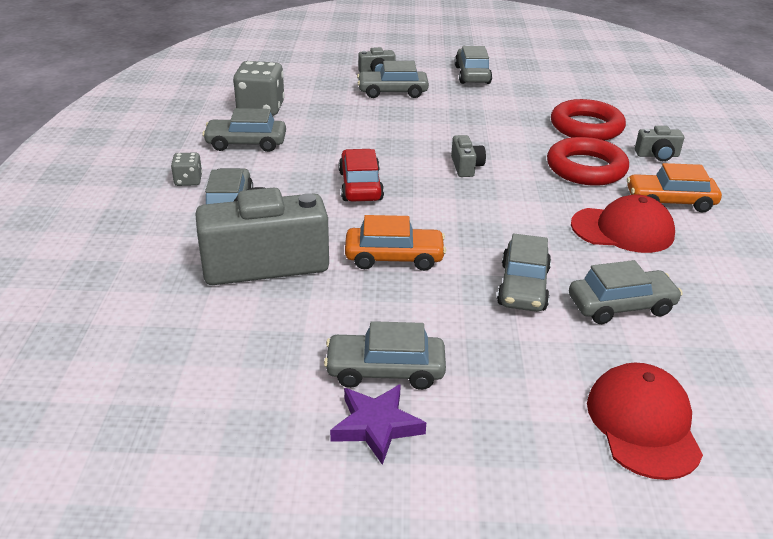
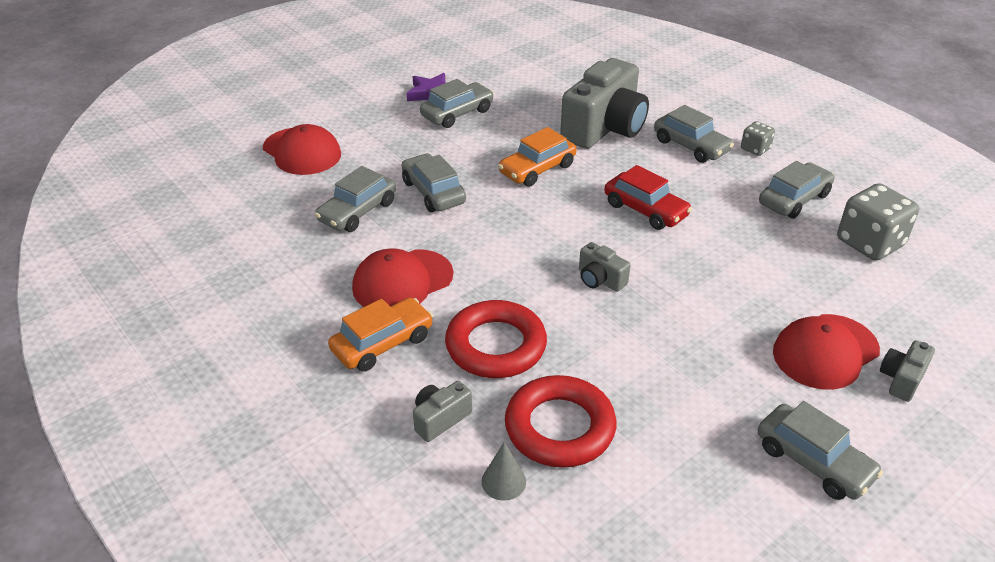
camera: 140 degrees right, 5 degrees up
grey car [357,61,429,98] -> red cap [773,314,880,390]
none -> grey cone [481,442,526,501]

